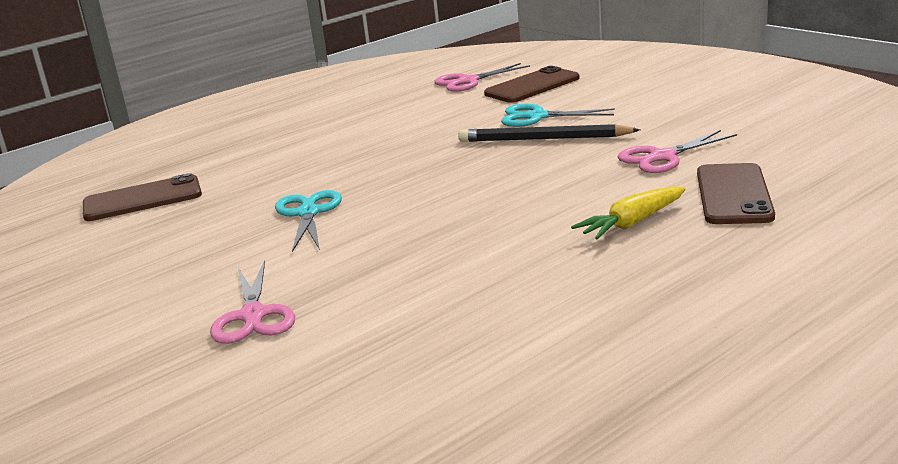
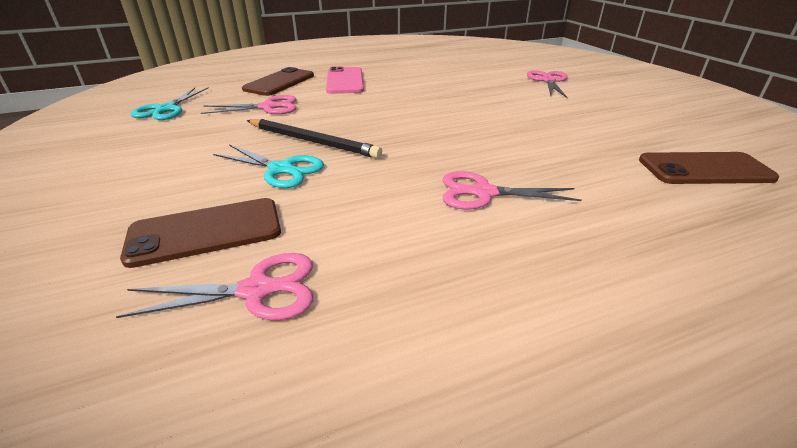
camera: 165 degrees left, 10 degrees up
turquoise scissors [275,190,342,252] -> turquoise scissors moved to [131,87,209,120]
yellow carrot [571,187,686,239] -> pink phone [326,67,364,94]
none -> pink scissors [443,171,581,210]

